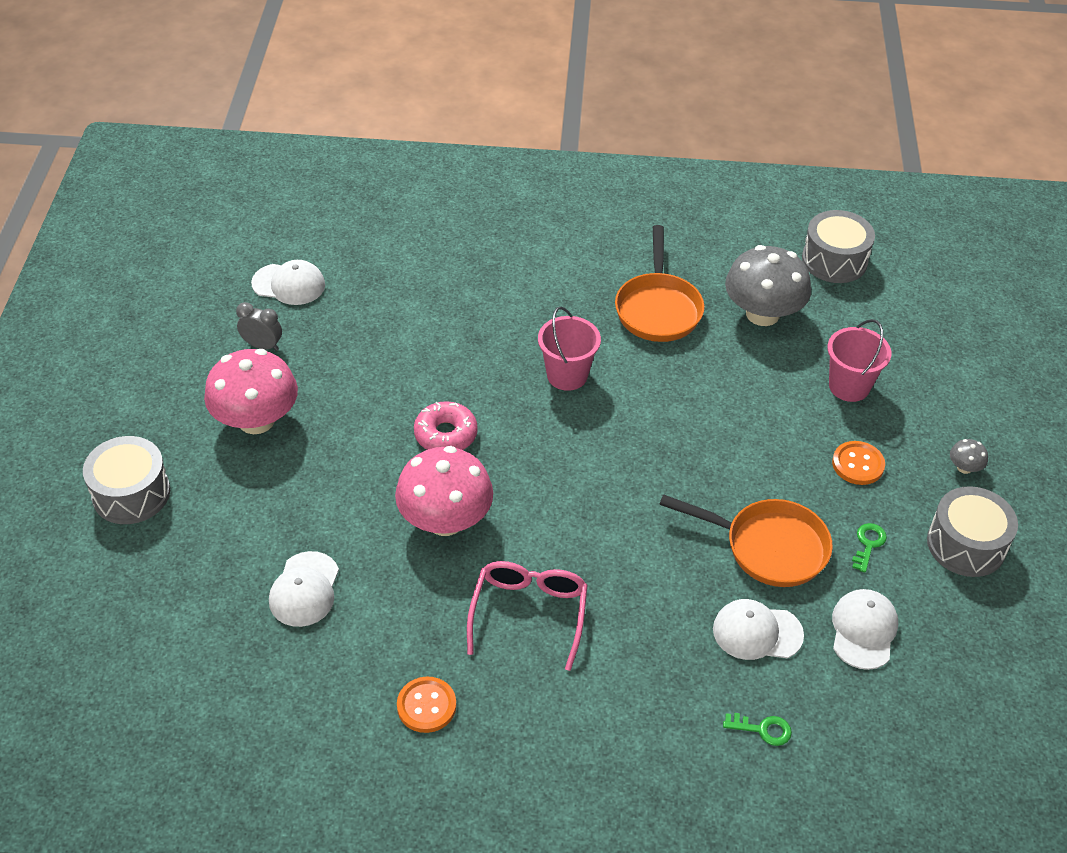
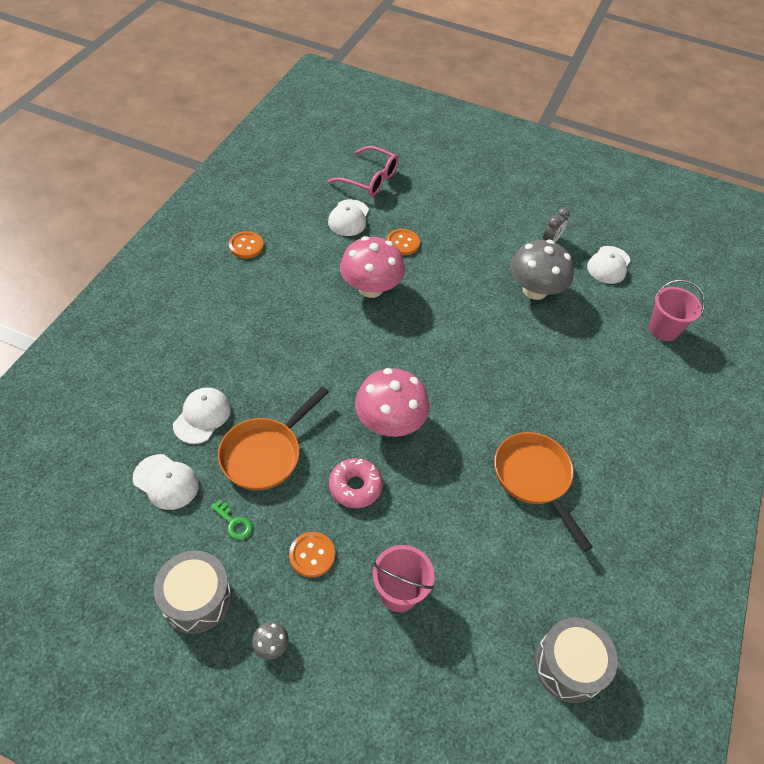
camera: 105 degrees right, 5 degrees up
grey drum [83,436,170,524] -> none
pink mushroom [204,349,298,434] -> pink mushroom moved to [355,368,429,437]
white cap [269,551,339,627] -> white cap turned 105 degrees counterclockwise [328,199,369,236]
pink donut [414,401,478,450] -> pink donut moved to [329,458,383,508]
pink glasses [467,561,587,671] -> pink glasses moved to [327,146,399,196]
pink bucket [538,307,601,391] -> pink bucket moved to [649,280,705,341]
orange pan [615,225,704,342] -> orange pan turned 45 degrees clockwise [494,432,593,552]
green key [723,713,792,746] -> none
grey mushroom [725,245,811,326] -> grey mushroom moved to [510,240,574,300]
none -> orange button [387,229,420,255]

